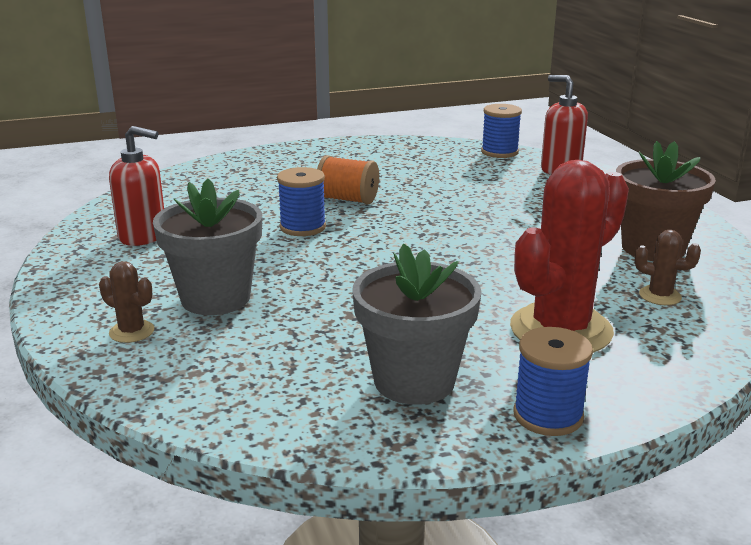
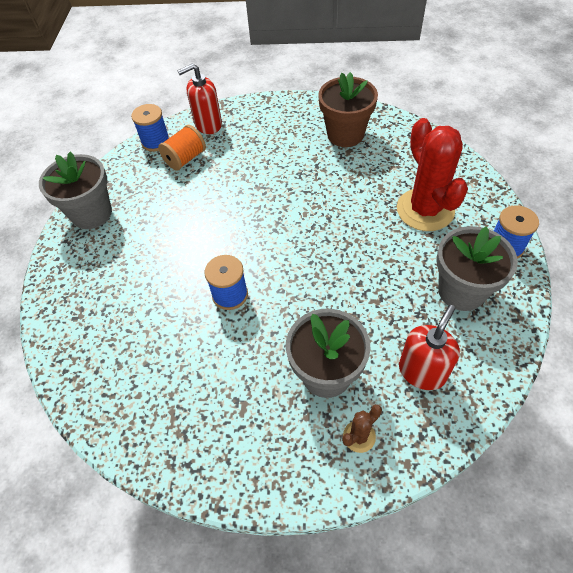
camera: 65 degrees left, 30 degrees up
red soap dispenser [109,126,164,246] -> red soap dispenser moved to [399,305,460,390]
orange spool [317,155,379,205] -> orange spool moved to [158,125,206,170]
brown cactus [635,230,701,305] -> none
none -> grey flower pot [39,152,112,229]

